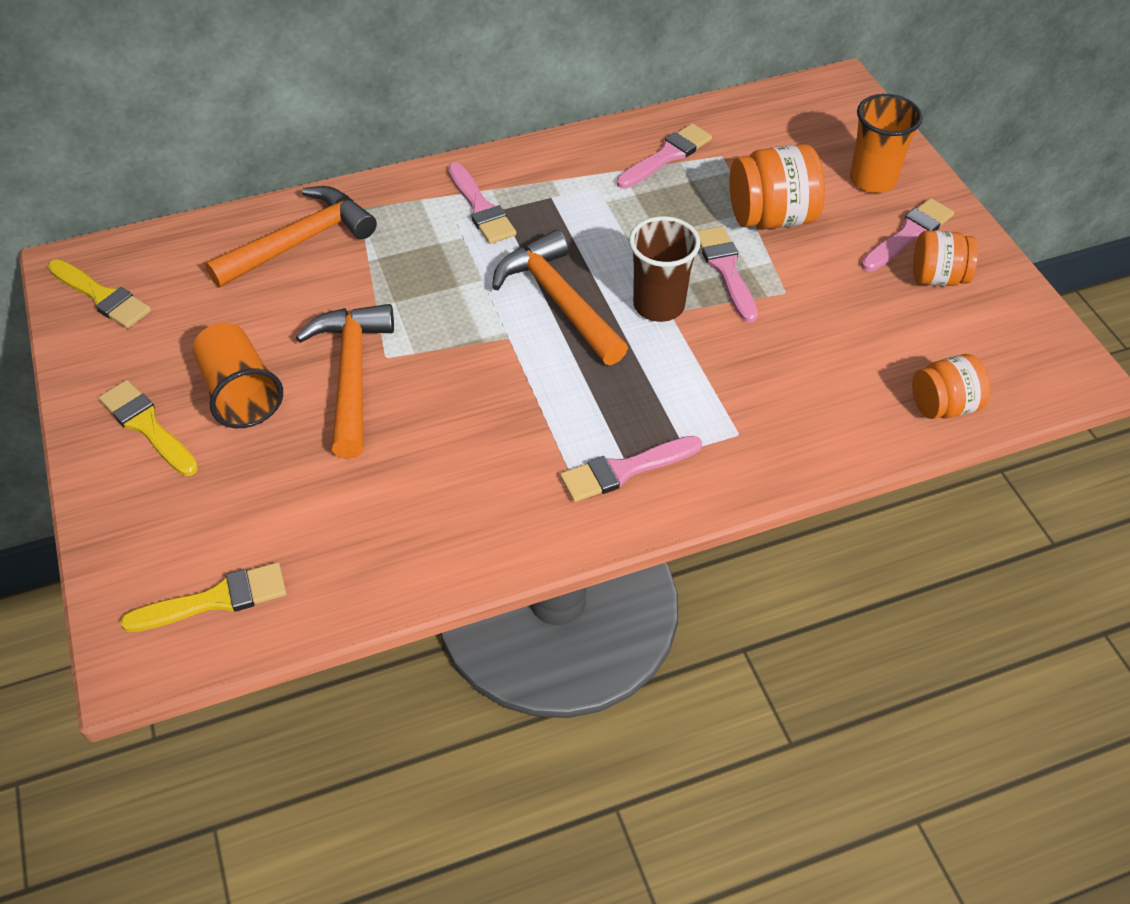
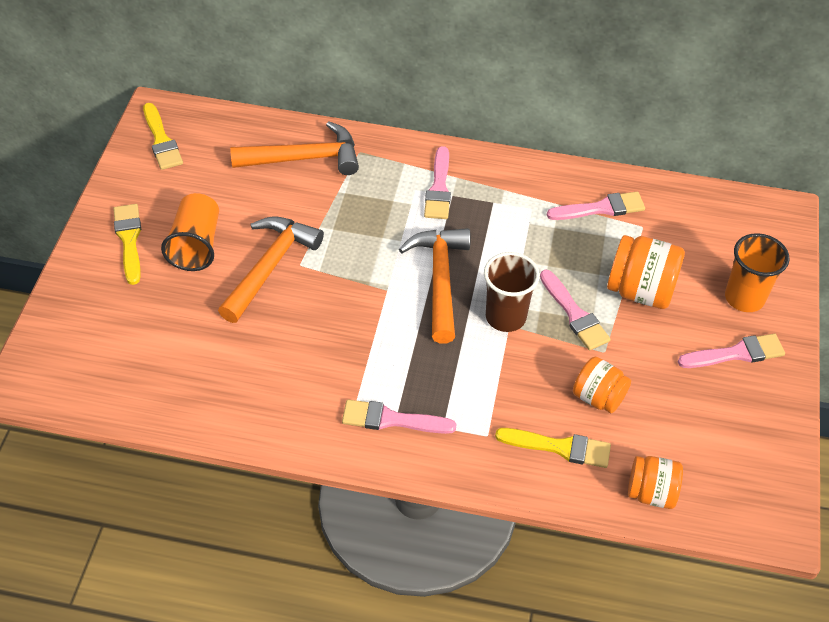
camera: 30 degrees right, 0 degrees up
yellow brush [120,562,287,632] -> yellow brush moved to [495,428,611,468]
pink brush [697,226,758,323] -> pink brush turned 135 degrees clockwise [540,270,611,350]
orange jar [913,230,978,286] -> orange jar moved to [573,357,631,413]

